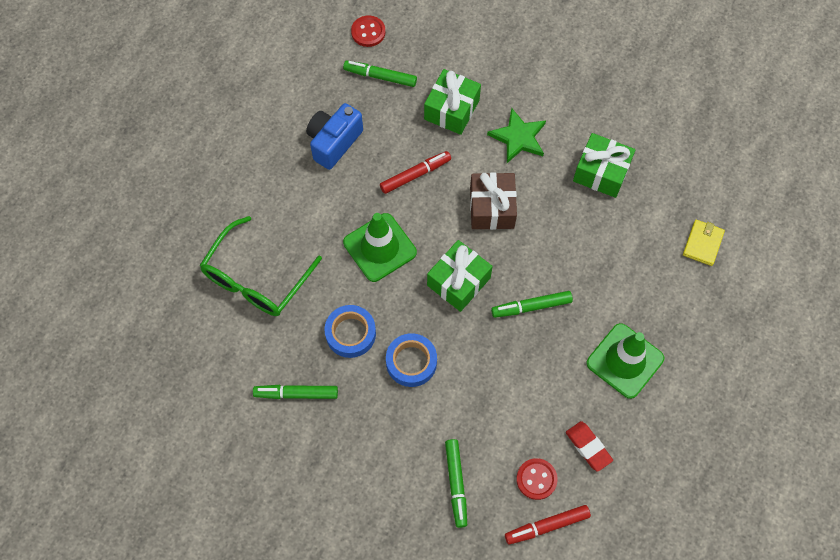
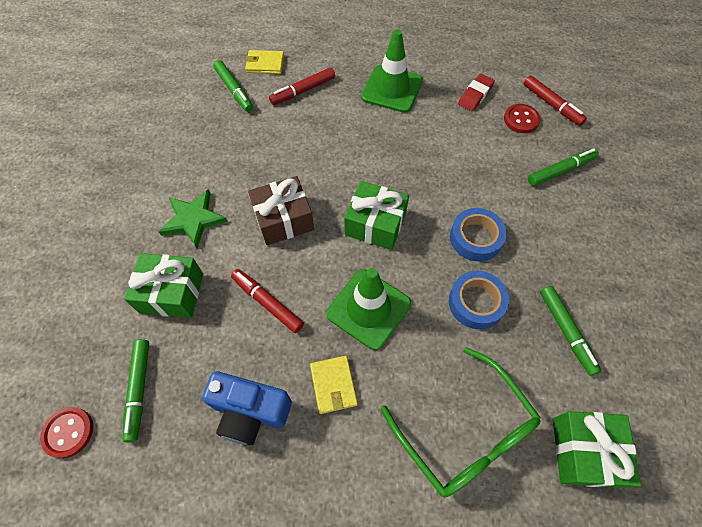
camera: 110 degrees left, 5 degrees down
green glasses [199,216,322,316] -> green glasses turned 45 degrees clockwise [381,347,541,498]
green marker [491,291,573,318] -> green marker moved to [213,60,253,112]
green gift [573,133,636,198] -> green gift moved to [553,411,641,488]
none -> red marker [269,68,335,105]
none -> yellow wallet [310,356,358,414]

